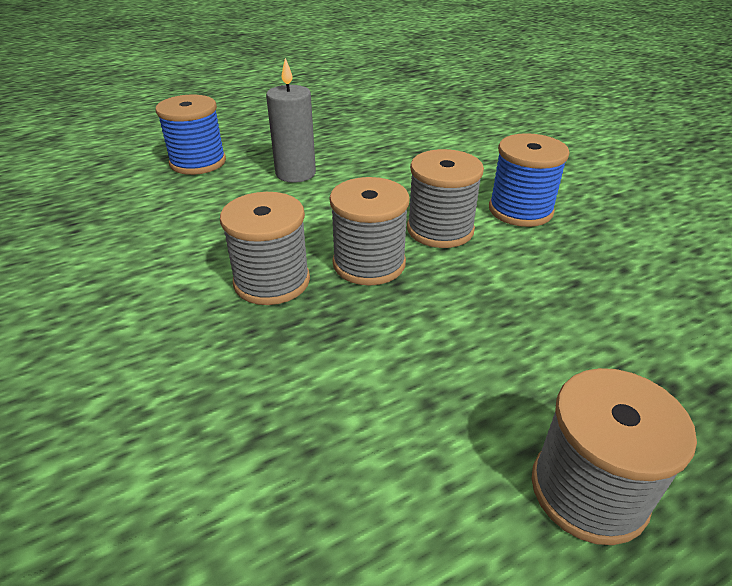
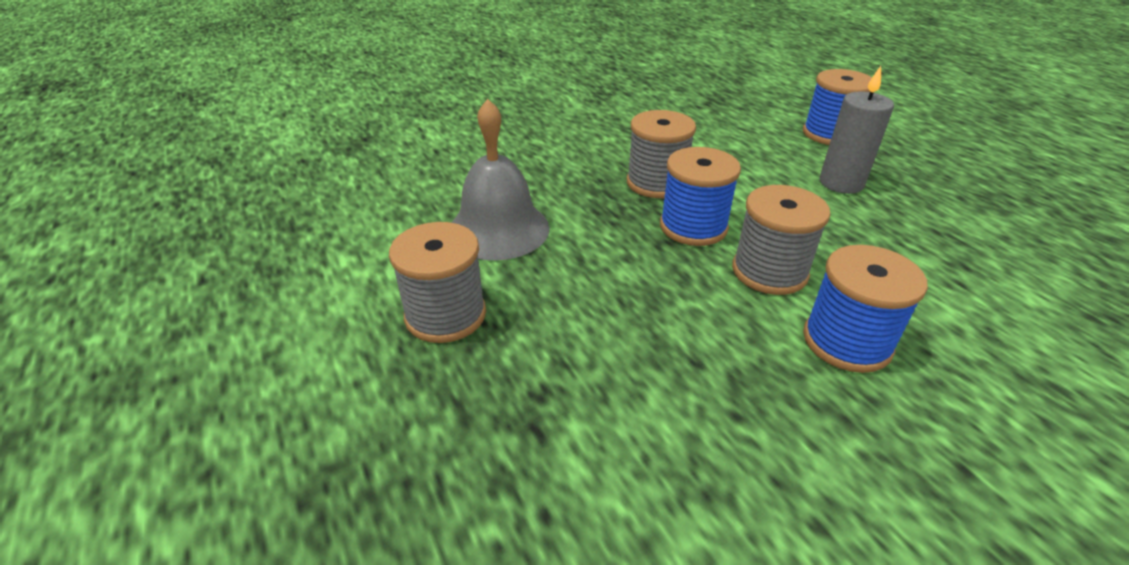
camera: 90 degrees right, 0 degrees up
grey spool [329,177,410,286] -> blue spool [660,147,741,246]
none -> grey bell [451,99,550,260]

